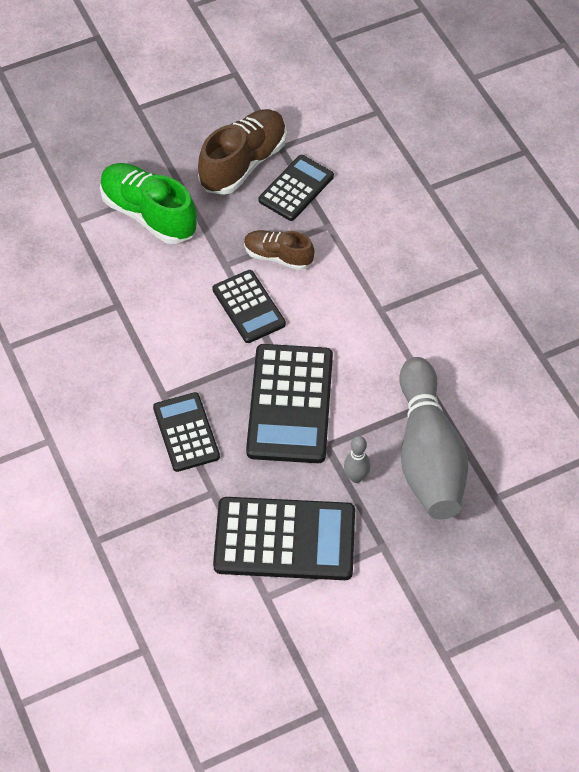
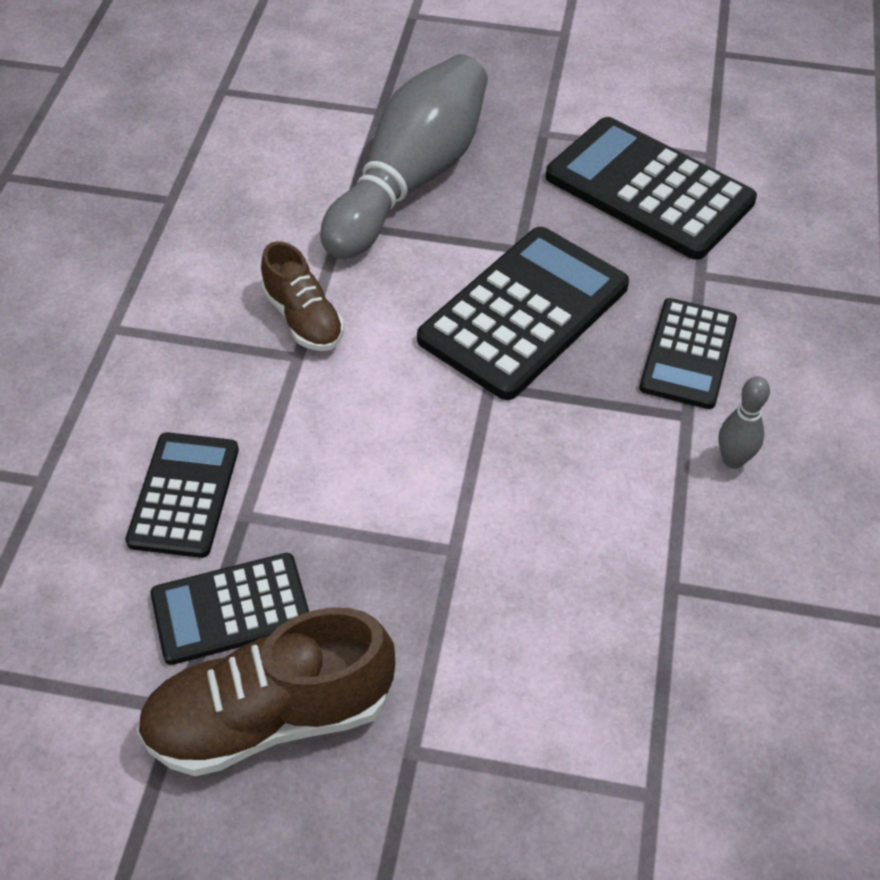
camera: 145 degrees left, 5 degrees down
green shoe [100,163,197,244] -> none
black calculator [212,270,286,343] -> black calculator moved to [126,432,239,558]
brown shoe [244,230,315,270] -> brown shoe moved to [261,241,344,351]
grey bowling pin [344,436,370,483] -> grey bowling pin moved to [718,376,770,469]

